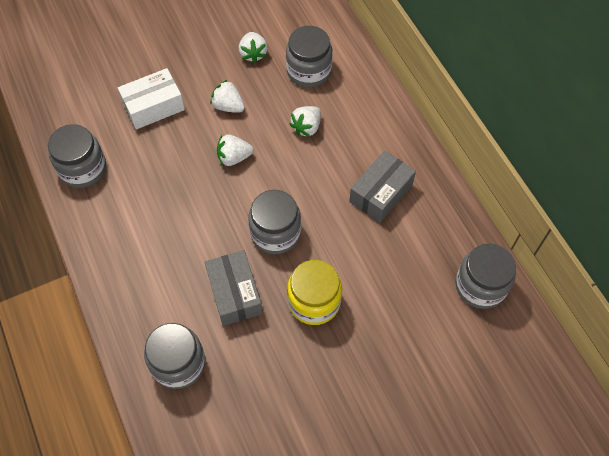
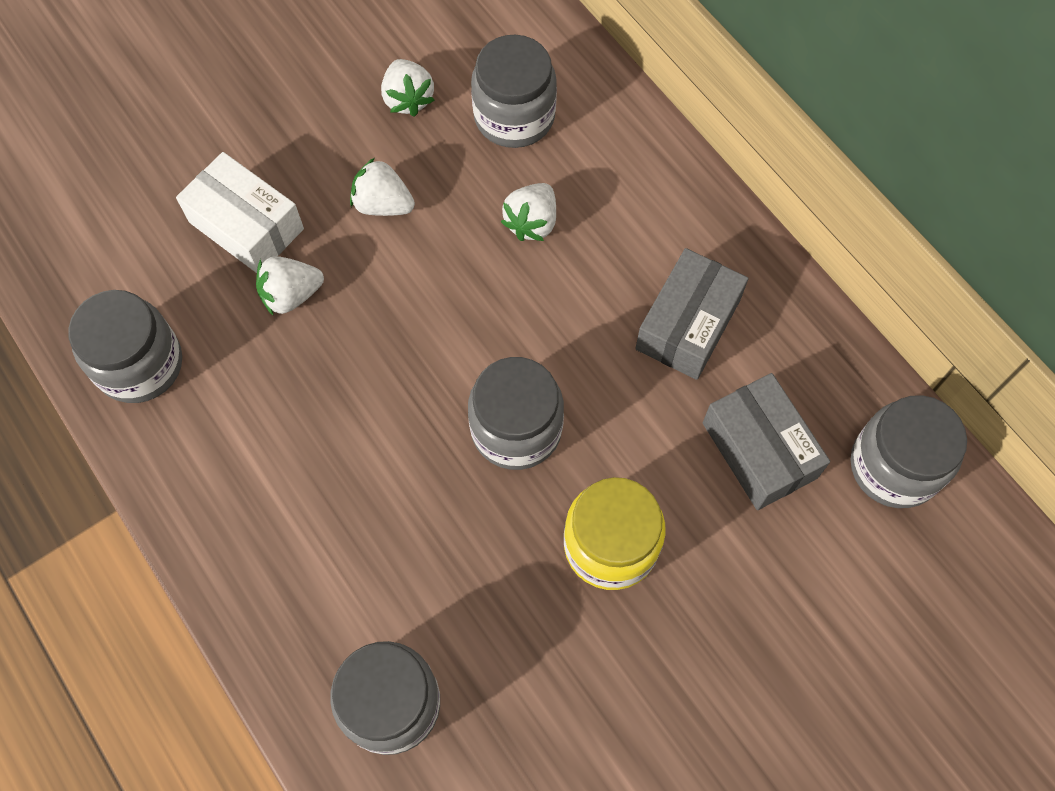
camera: 10 degrees left, 5 degrees up
white box [118,68,185,129] -> white box turned 75 degrees clockwise [176,152,304,273]
grey box [204,250,263,326] -> grey box moved to [703,373,830,510]
white strawberry [217,134,253,166] -> white strawberry moved to [256,256,324,316]

